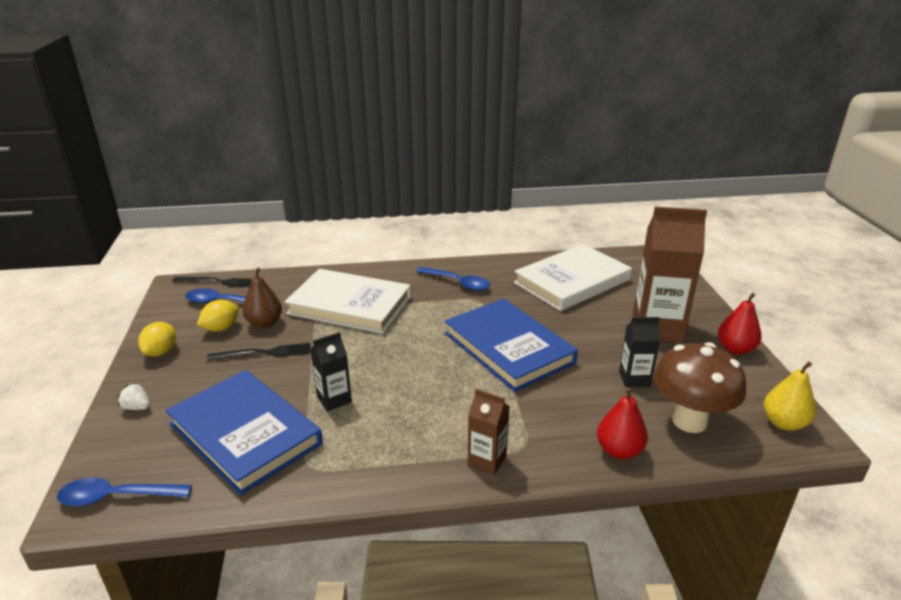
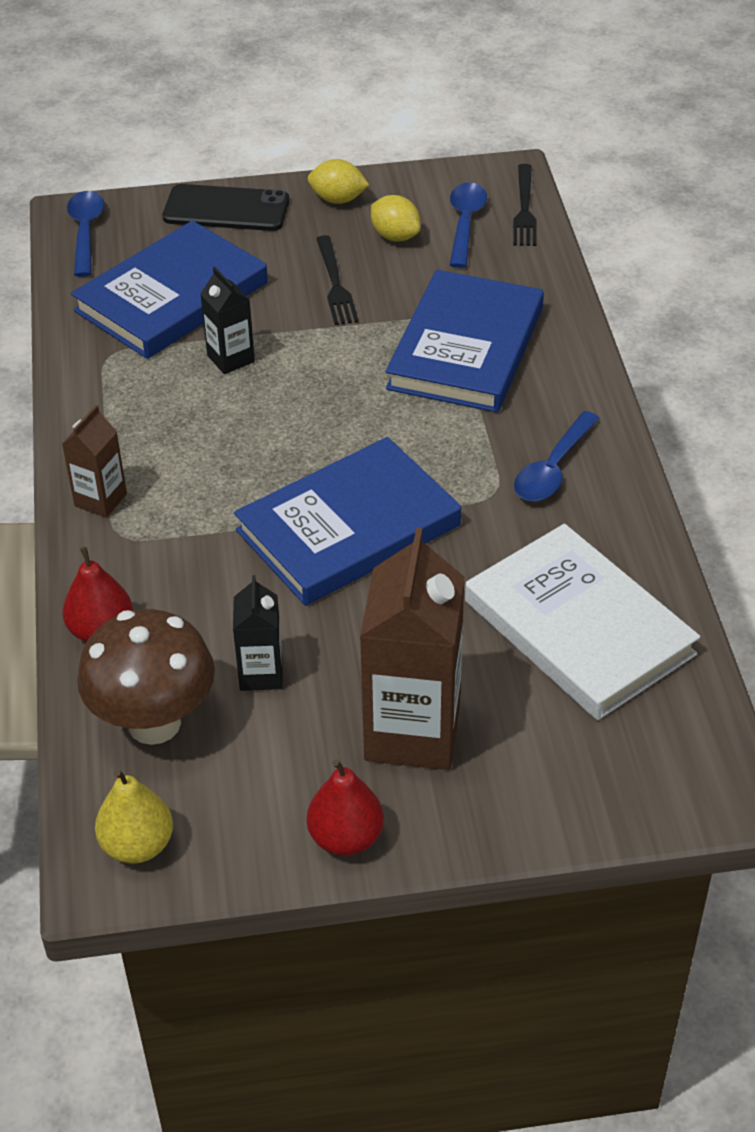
camera: 90 degrees right, 15 degrees up
white strawberry [117,383,150,410] -> black phone [163,184,290,231]
brown pear [243,268,282,328] -> none
white book [285,269,411,334] -> blue book [386,270,544,413]

